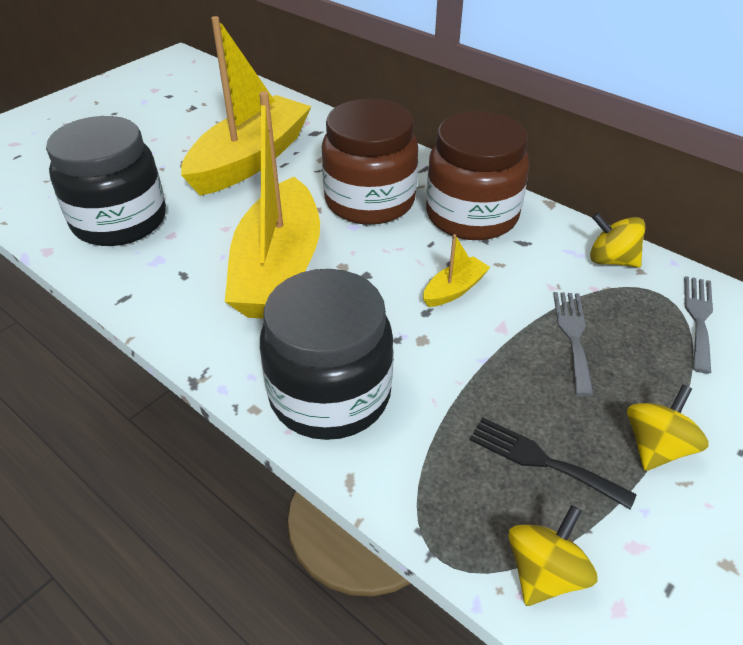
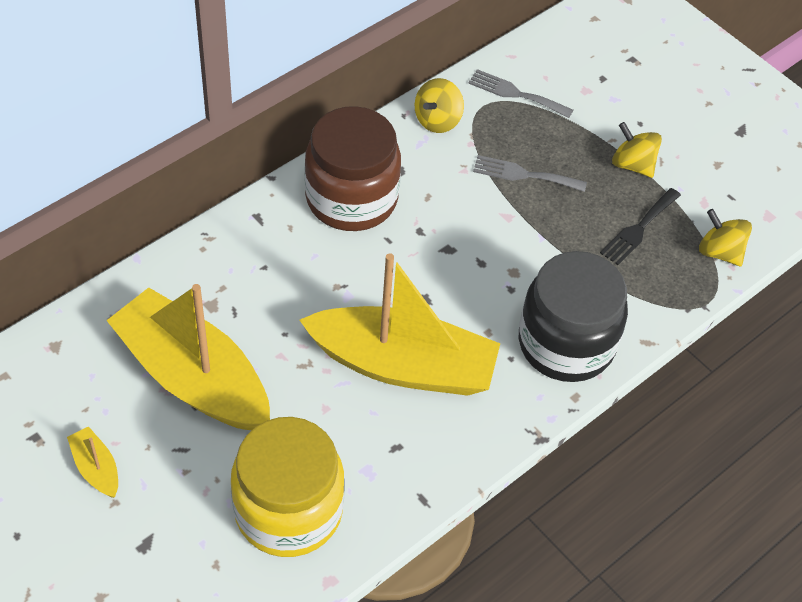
camera: 85 degrees left, 10 degrees up
black jar [46,116,166,246] -> yellow jar [231,417,344,557]
brown jar [322,99,418,225] -> none
yellow boat [423,234,490,307] -> yellow boat moved to [67,426,118,498]

